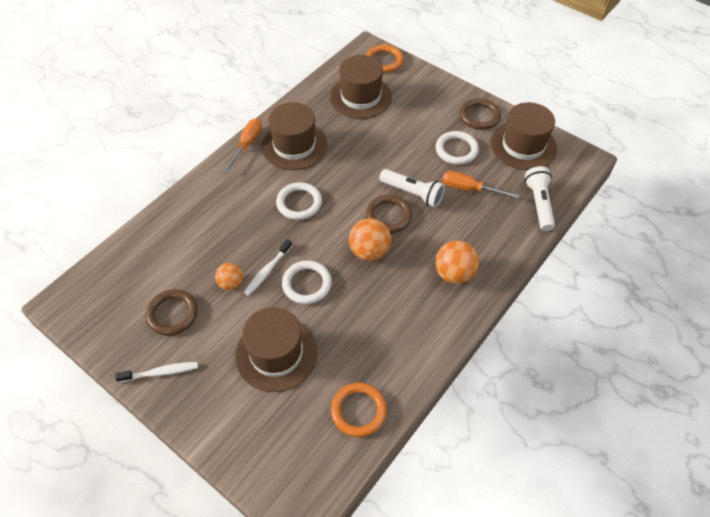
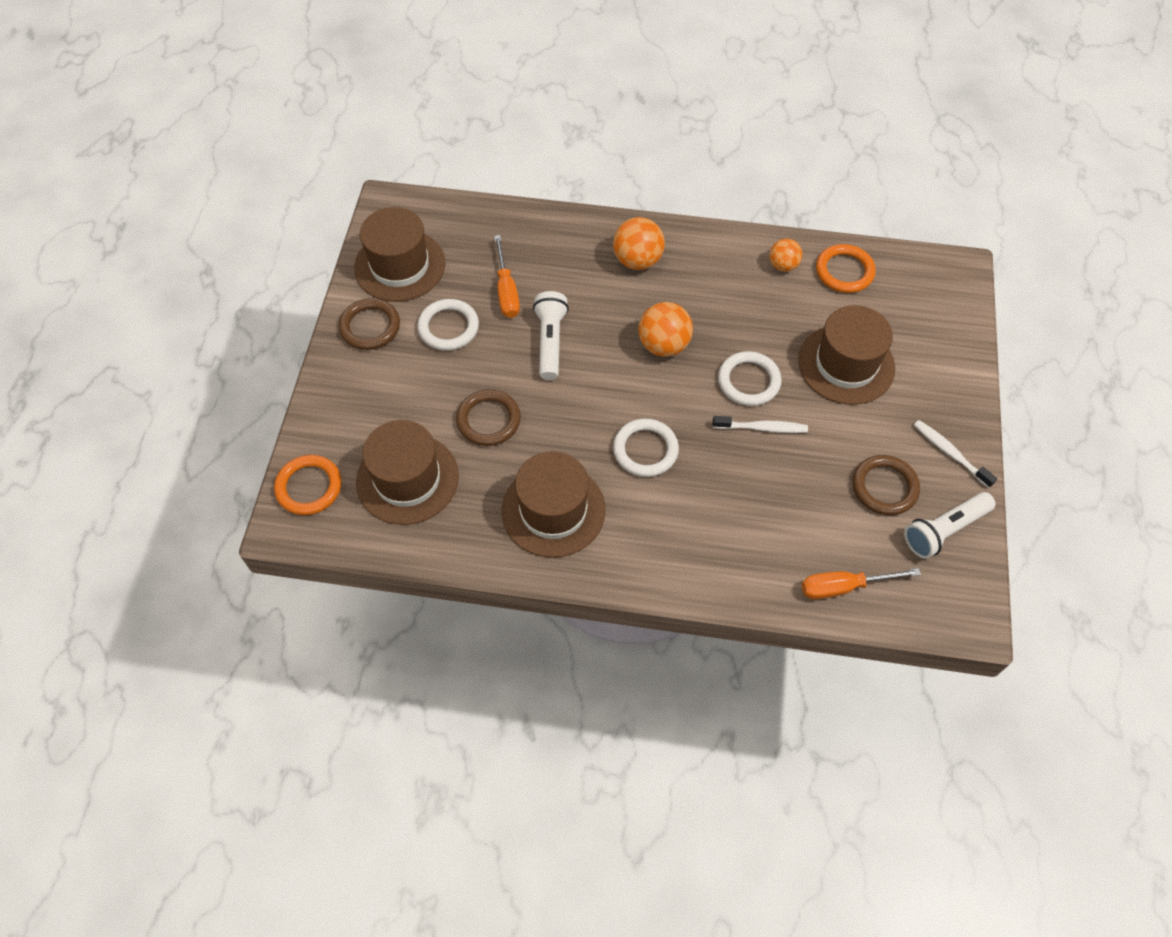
camera: 120 degrees left, 5 degrees up
orange ball [215,263,243,290] -> orange ball moved to [769,239,803,272]
orange screwdriver [223,118,262,172] -> orange screwdriver moved to [802,568,921,599]
brown ring [366,195,412,233] -> brown ring moved to [456,389,521,446]
white flashlight [525,166,555,231] -> white flashlight moved to [904,492,996,559]

